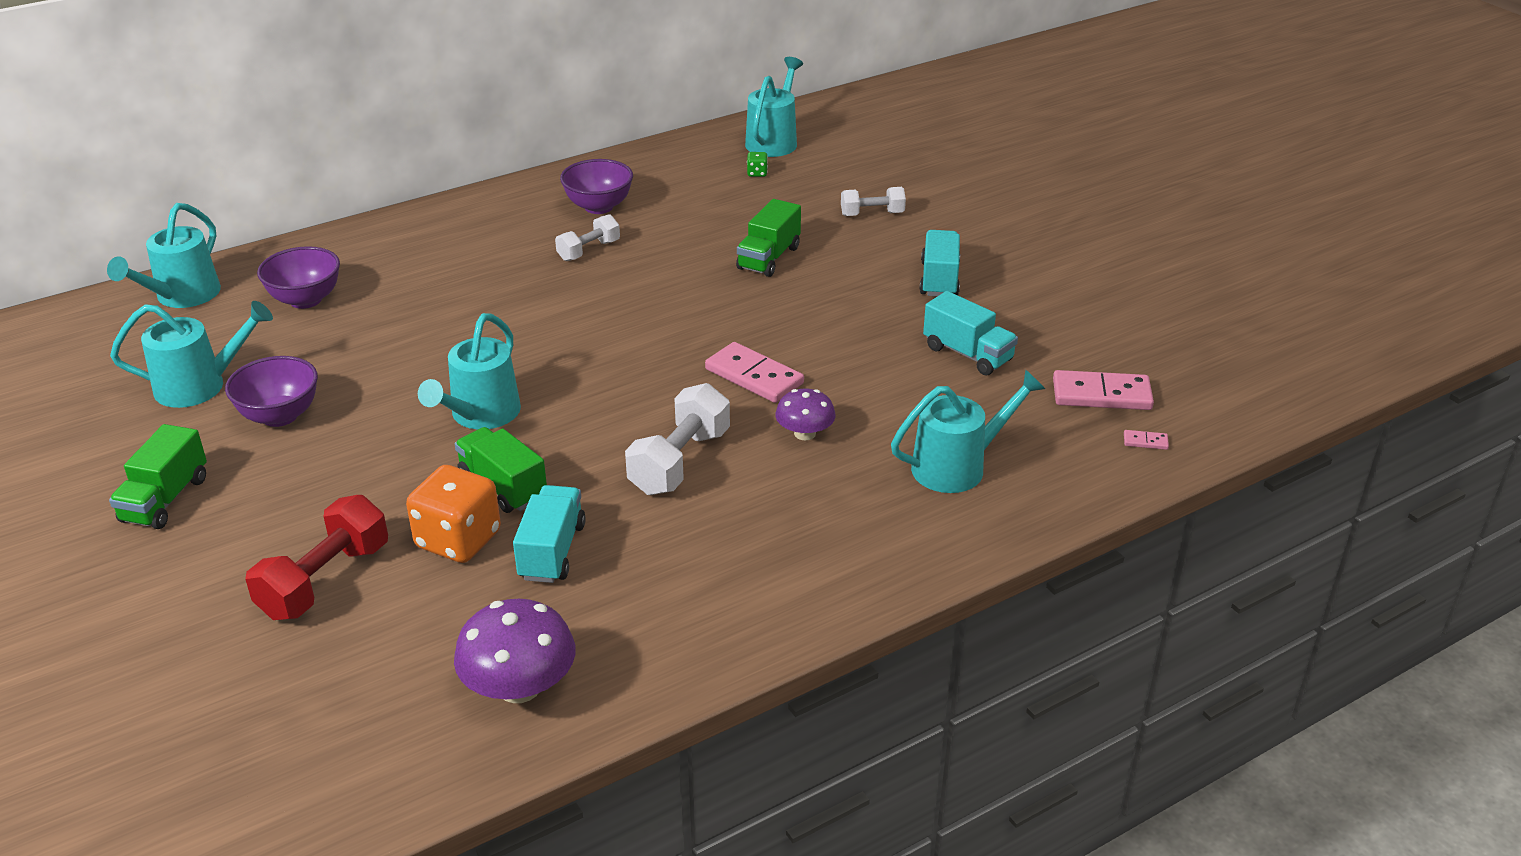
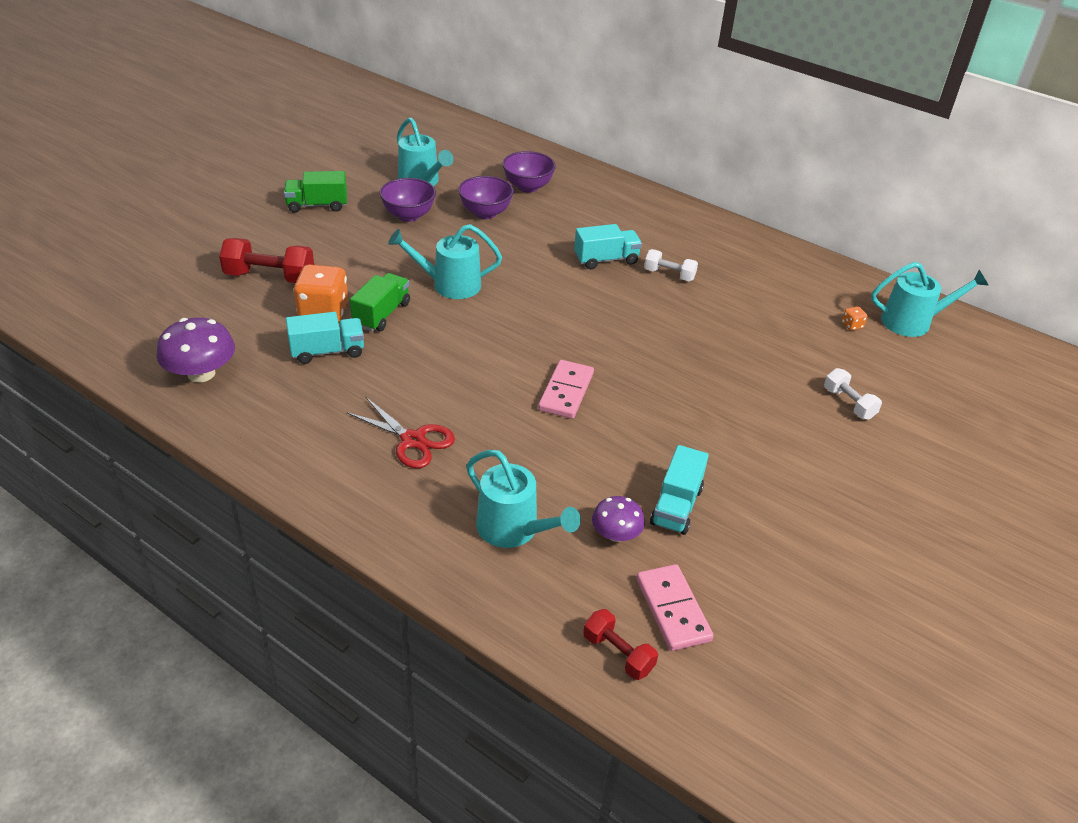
camera: 65 degrees right, 5 degrees up
turquoise watering can [107,203,221,308] -> none
purple bowl [560,159,633,214] -> purple bowl moved to [458,176,514,219]
white dumbbell [625,383,730,495] -> none
green truck [736,199,801,277] -> none
green dice [747,152,768,177] -> orange dice [842,306,867,331]
purple mushroom [775,389,836,440] -> purple mushroom moved to [592,496,645,542]
turquoise truck [919,230,960,296] -> turquoise truck moved to [574,224,642,269]
pink domino [1124,430,1169,450] -> red dumbbell [583,609,658,680]
none -> red scissors [346,397,455,468]

